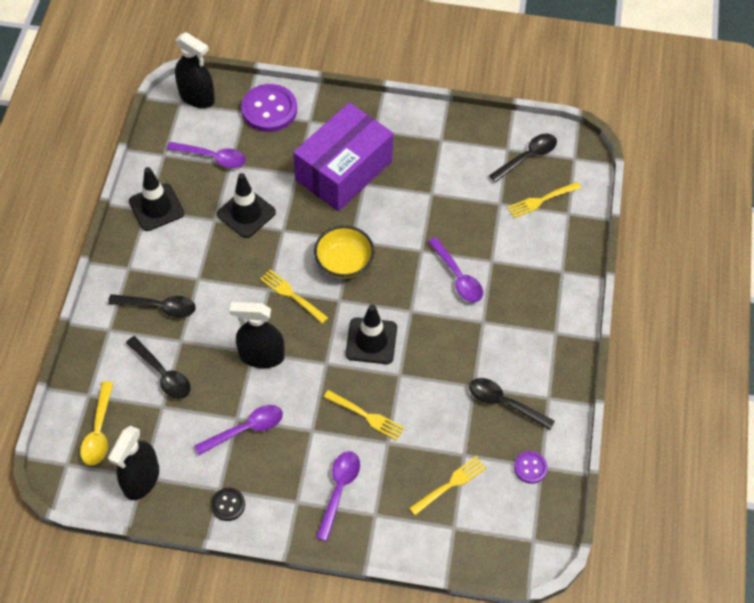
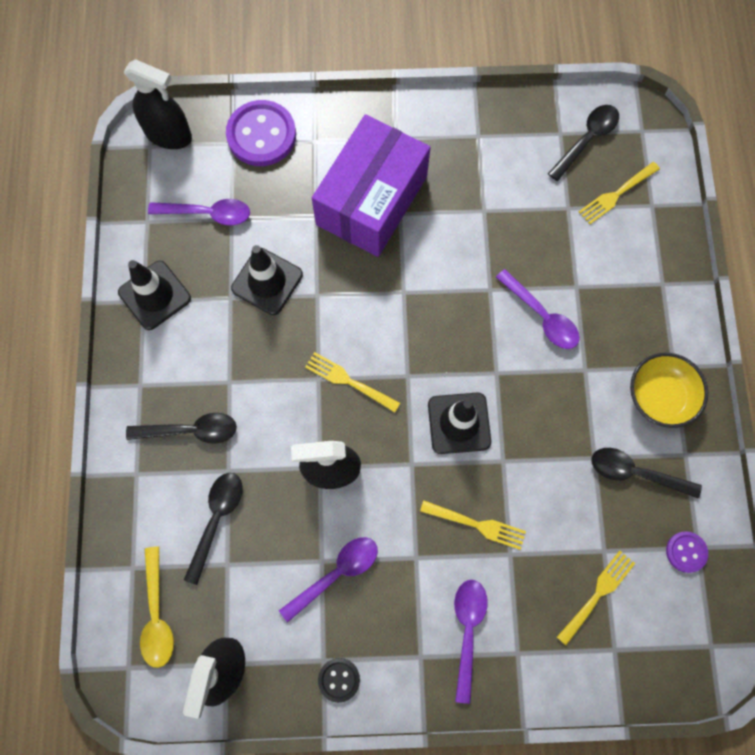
camera: 10 degrees left, 15 degrees up
black spoon [126,336,191,399] -> black spoon turned 105 degrees counterclockwise [184,473,243,585]
yellow bowl [314,226,374,278] -> yellow bowl moved to [630,353,708,428]

